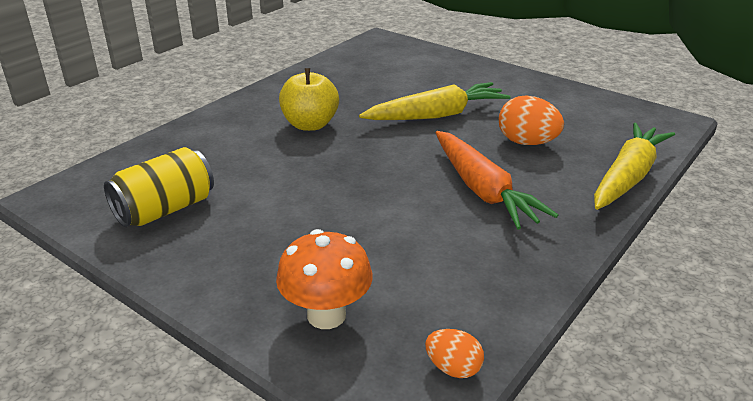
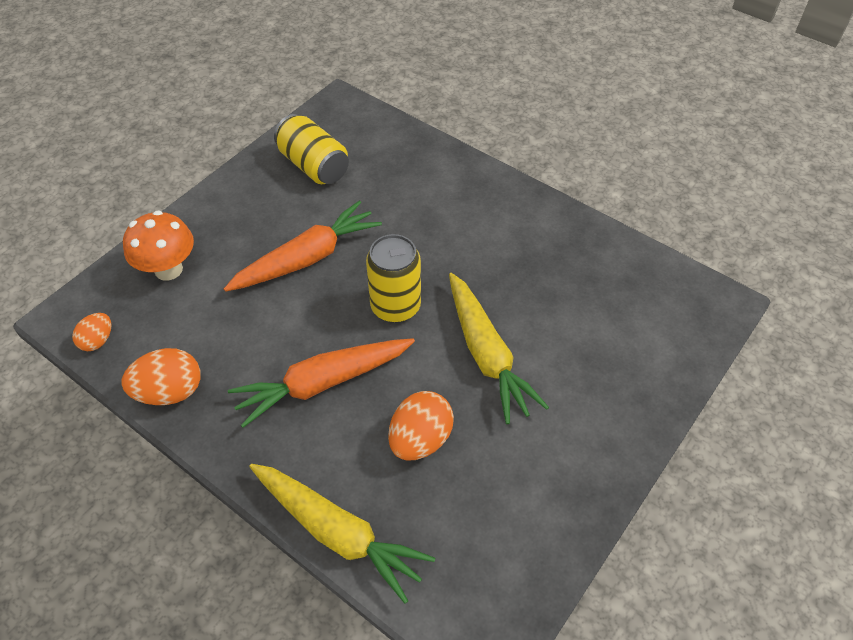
camera: 90 degrees right, 20 degrees up
yellow apple [279,68,339,131] -> none
none -> orange egg [122,348,201,405]
none -> orange carrot [224,201,382,292]
none -> yellow can [366,234,421,323]

